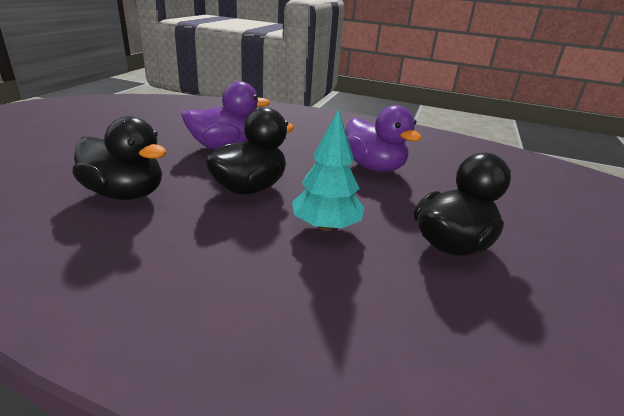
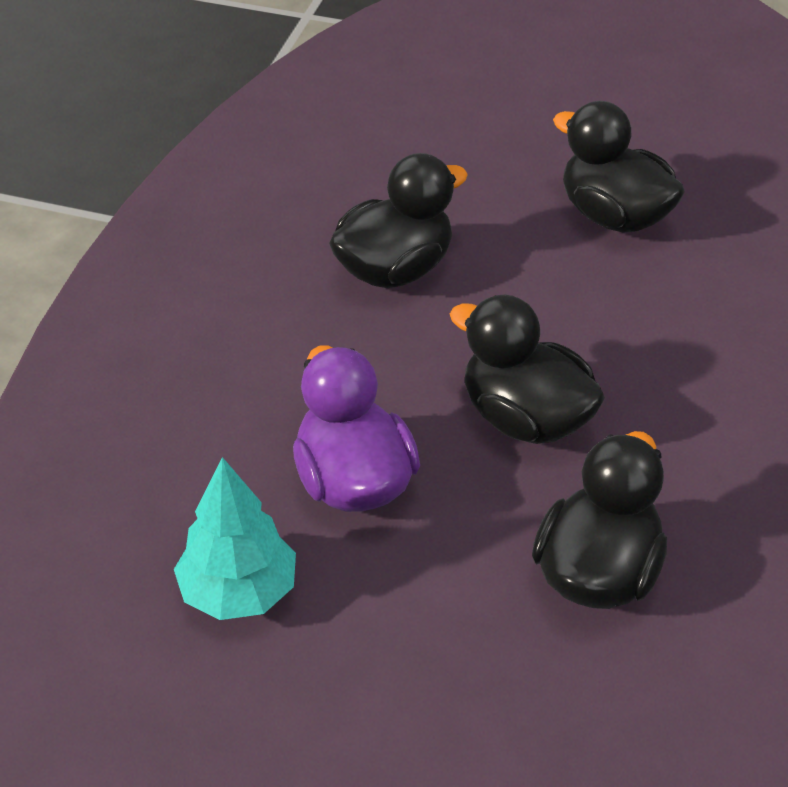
camera: 90 degrees left, 15 degrees up
turquoise tree [292,109,364,231] -> turquoise tree moved to [174,457,296,620]
purple duck [346,105,422,172] -> black duck [329,153,468,288]

